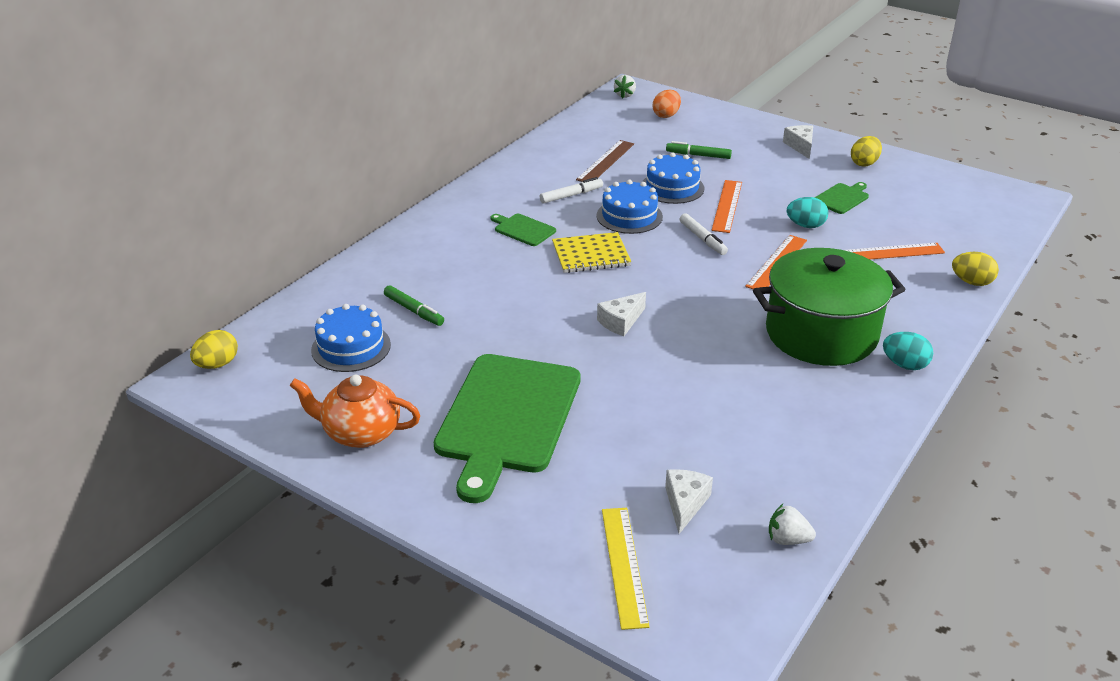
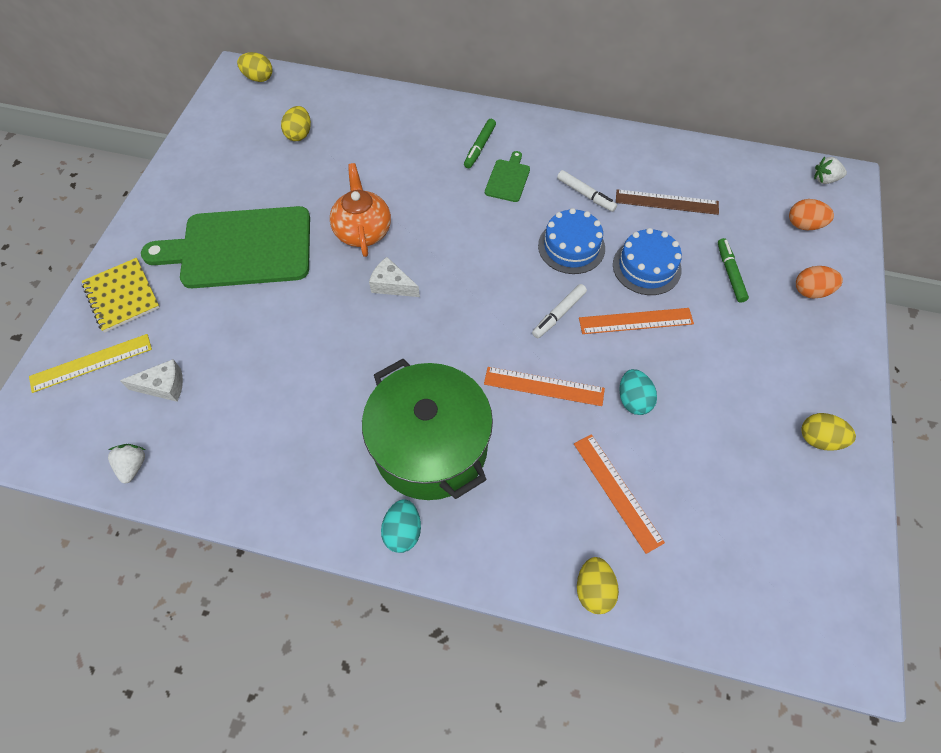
camera: 70 degrees right, 25 degrees up
orange teapot [290,375,420,448] -> orange teapot moved to [330,163,391,257]
blue cake [311,304,391,372] -> yellow egg [281,106,311,141]
green marker [384,285,444,326] -> green marker moved to [464,119,496,168]
yellow notebook [552,232,631,273] -> yellow notebook moved to [82,258,160,333]
white cheese [783,125,813,159] -> none
green cutting board [814,182,869,214] -> none
none -> orange egg [796,266,843,299]

